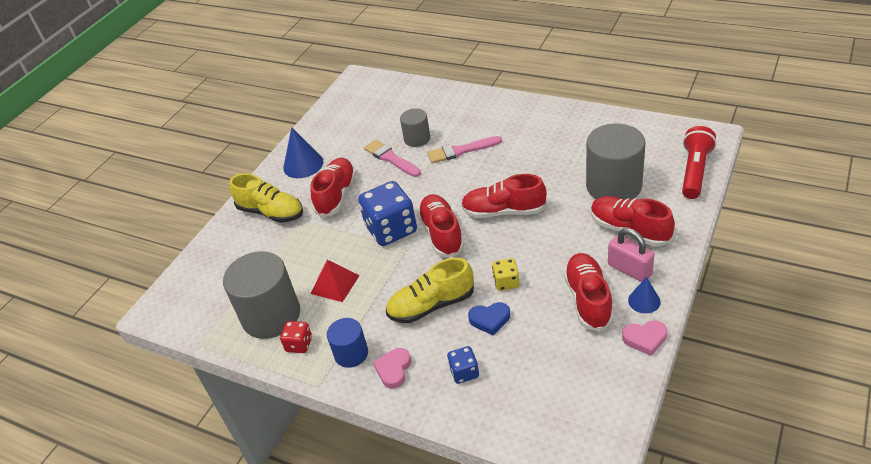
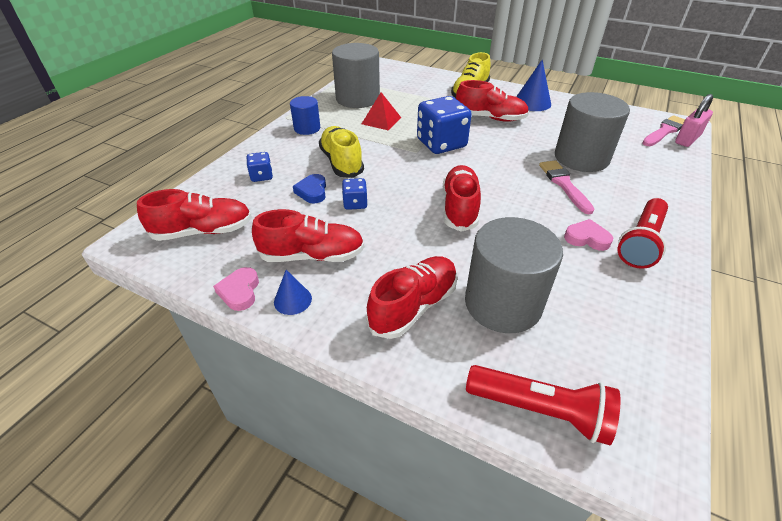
camera: 85 degrees right, 0 degrees up
red dice [280,321,312,353] -> none
pink brush [364,140,421,177] -> pink brush moved to [642,115,685,146]
pink heart [373,348,411,389] -> pink heart moved to [564,219,613,251]
grey cylinder [400,108,430,147] -> grey cylinder [555,92,630,172], size x1.84
red shoe [417,194,464,257] -> red shoe moved to [137,189,252,241]
yellow dice [492,258,519,291] -> blue dice [342,178,368,210]
pink padlock [608,228,654,282] -> pink padlock moved to [675,94,713,147]
none -> red flashlight [618,198,668,269]

